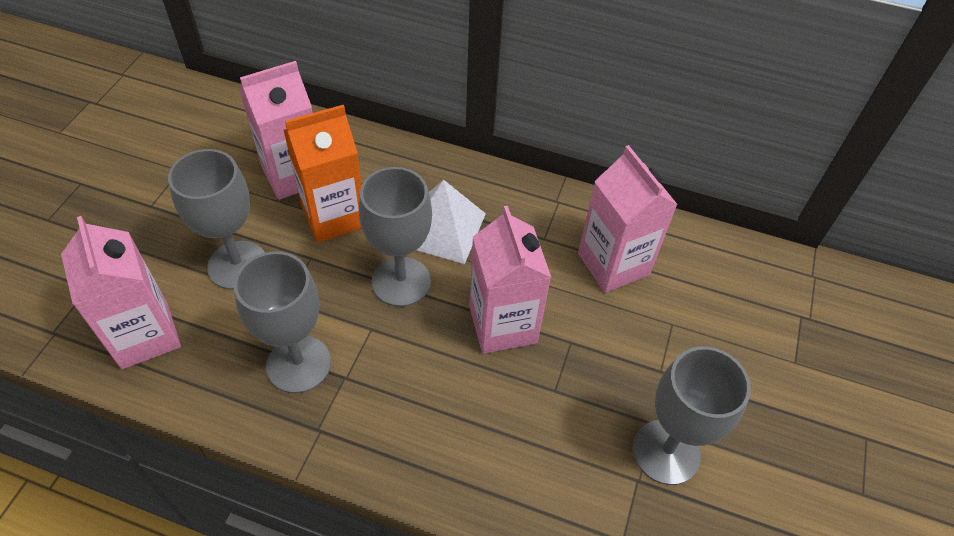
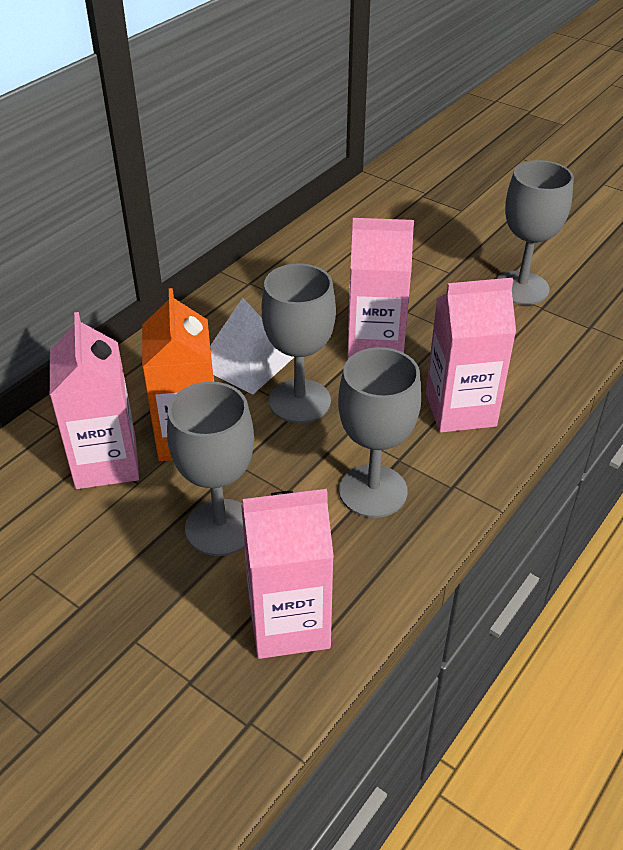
camera: 70 degrees left, 10 degrees down
pink carton [578,145,678,293] -> pink carton moved to [426,278,516,433]

